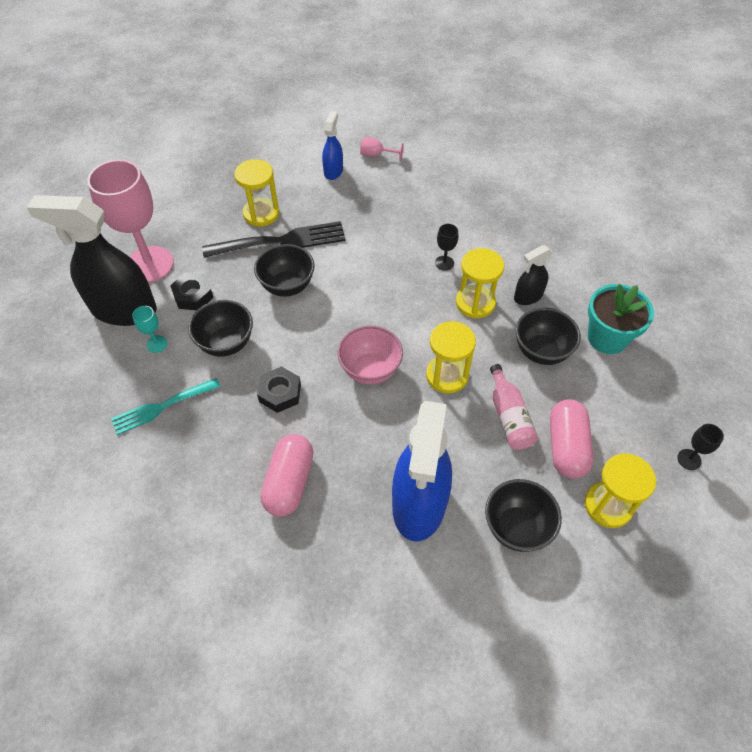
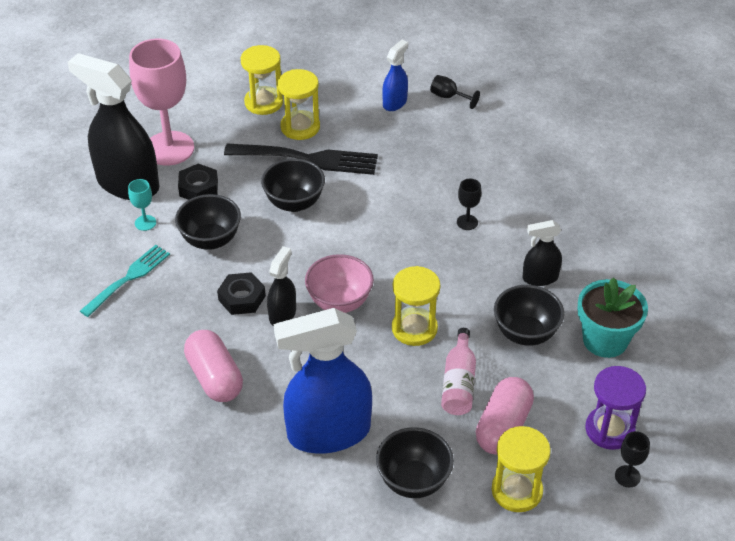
camera: 20 degrees right, 10 degrees down
turquoise fork [111,378,221,435] -> turquoise fork turned 135 degrees clockwise [80,245,170,317]
pink capsule [261,434,313,517] -> pink capsule turned 60 degrees counterclockwise [184,330,243,402]
pink goblet [360,137,404,161] -> black goblet [430,75,480,109]
blue spray bottle [392,401,452,541] -> blue spray bottle turned 45 degrees clockwise [274,308,372,454]
yellow hourglass [456,248,504,318] -> yellow hourglass moved to [241,45,283,115]
none -> black spray bottle [267,246,296,326]
none -> purple hourglass [585,366,646,450]

